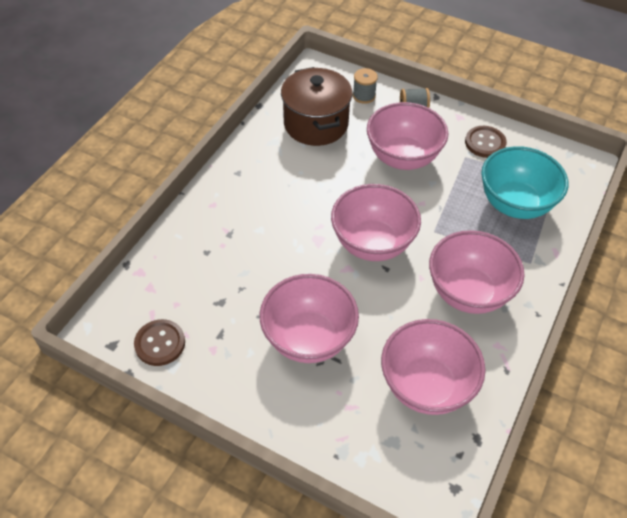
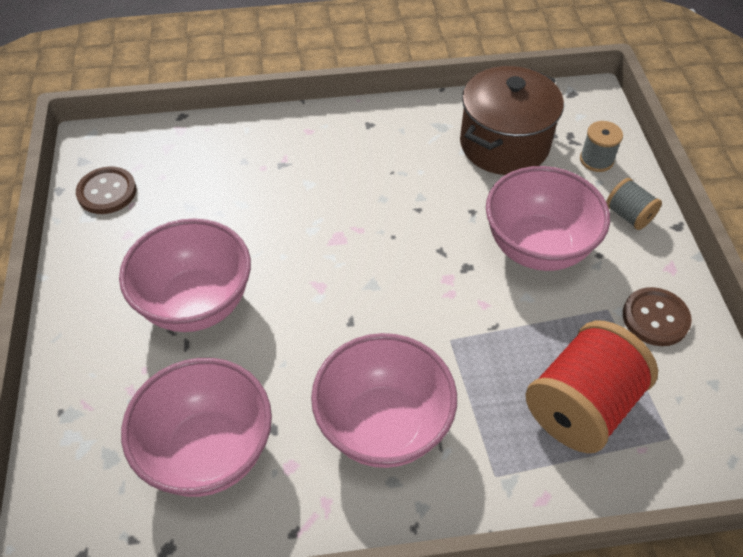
camera: 55 degrees right, 0 degrees up
pink bowl [331,184,421,261] -> none
turquoise bowl [481,146,568,219] -> red spool [525,321,658,453]

